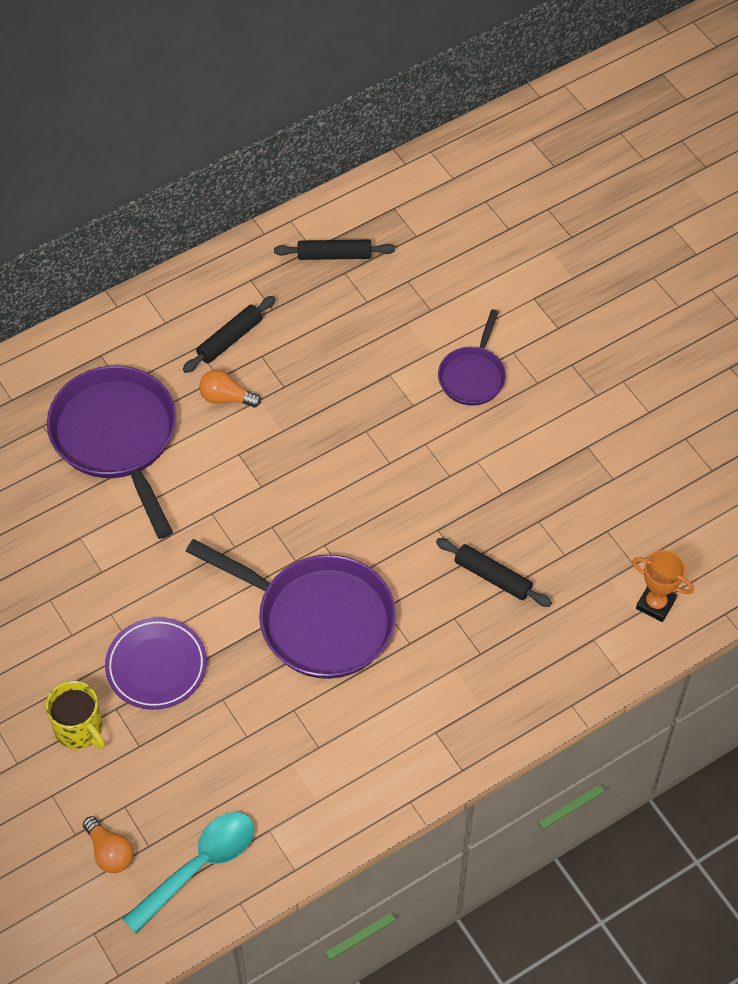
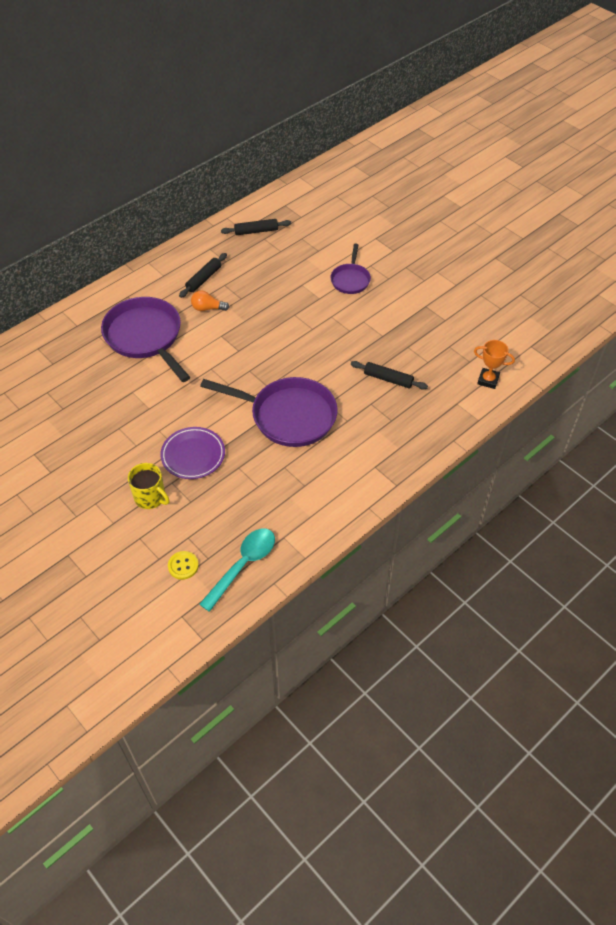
camera: 10 degrees left, 5 degrees down
orange light bulb [83,816,133,873] -> yellow button [168,551,199,580]

